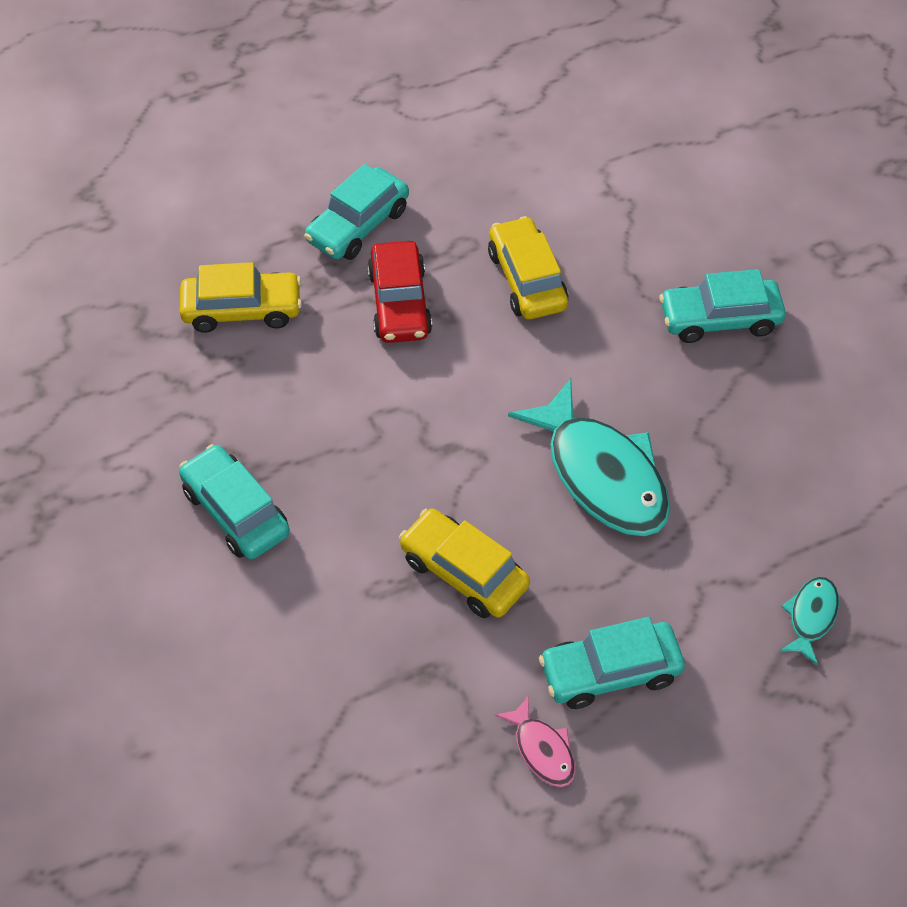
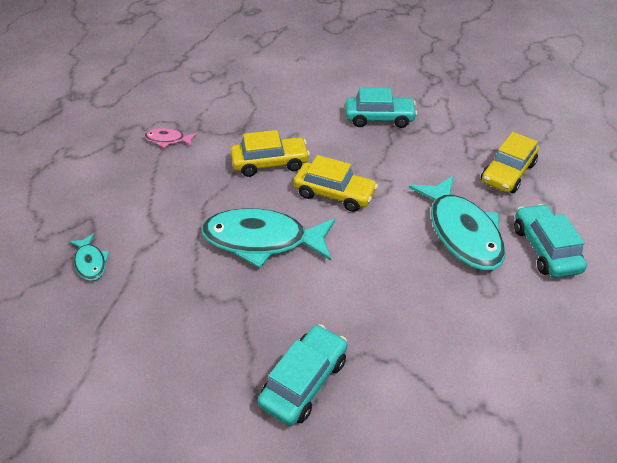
camera: 130 degrees right, 10 degrees down
red car [367,241,432,343] -> turquoise fish [409,175,505,270]
yellow car [488,216,568,319] -> yellow car moved to [294,155,378,212]
turquoise car [539,617,685,709] -> none

